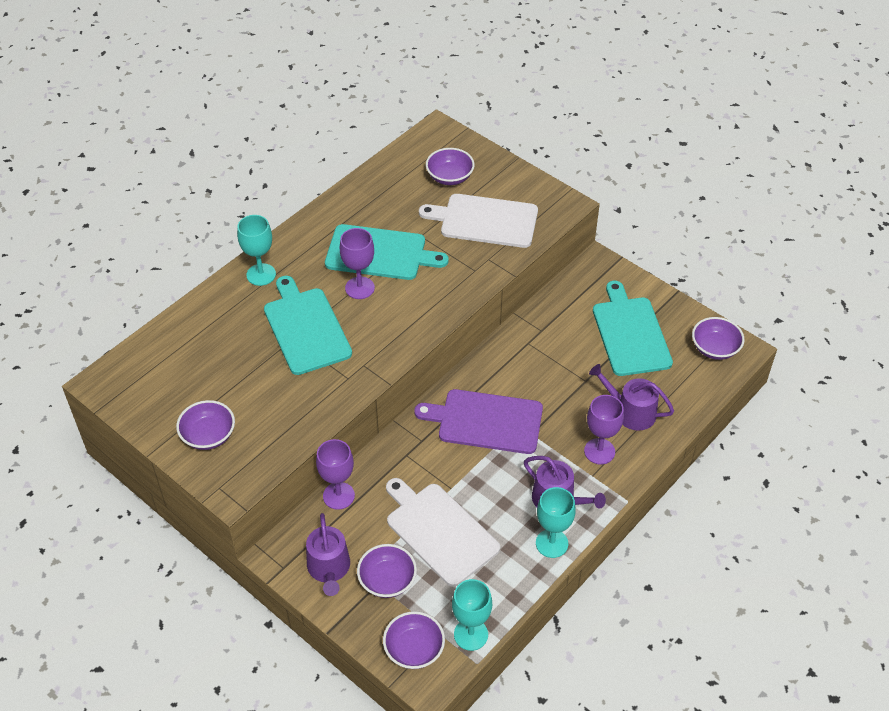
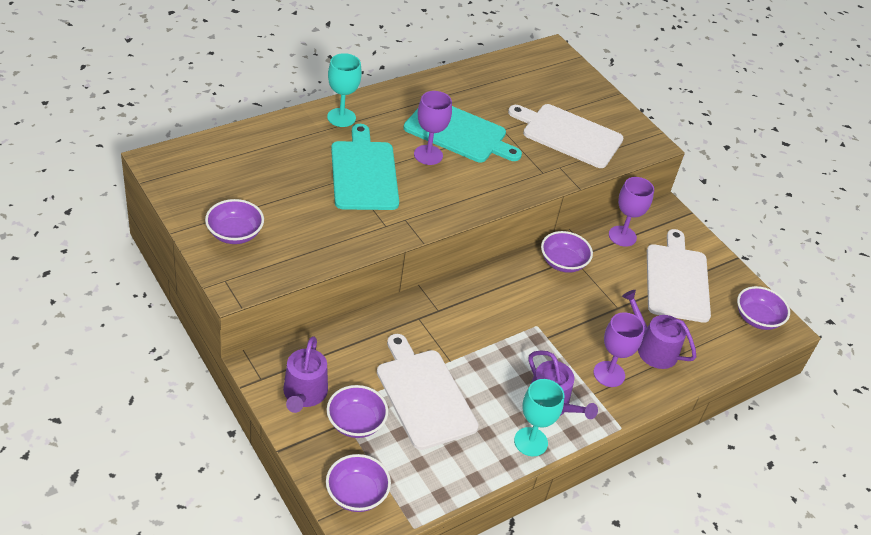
camera: 10 degrees right, 5 degrees down
purple goblet [316,439,355,510] -> purple goblet moved to [609,177,654,247]
purple cutting board [414,389,543,454] -> none
purple bowl [426,148,475,185] -> purple bowl moved to [541,231,593,273]
turquoise goblet [452,579,492,651] -> none
turquoise cutting board [593,281,673,376] -> white cutting board [647,229,711,323]

